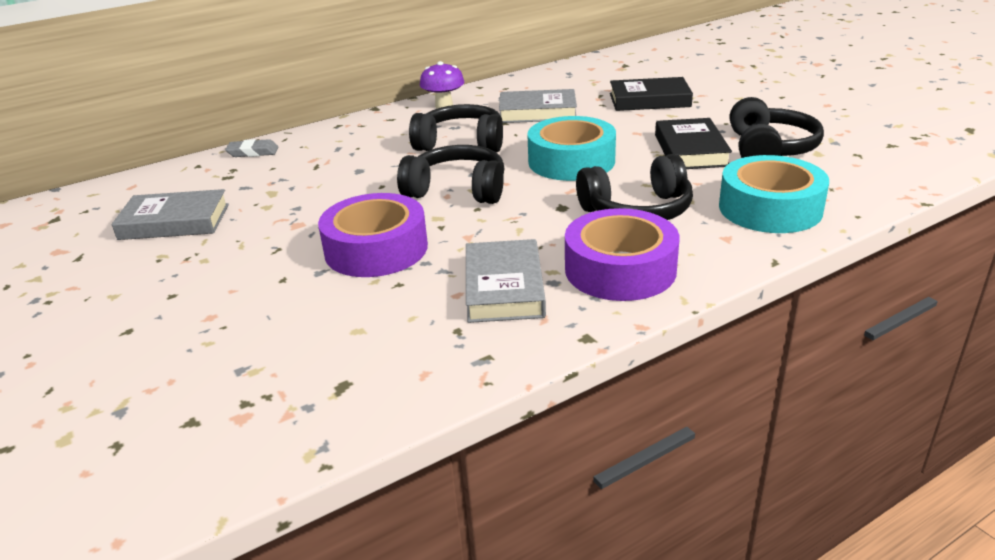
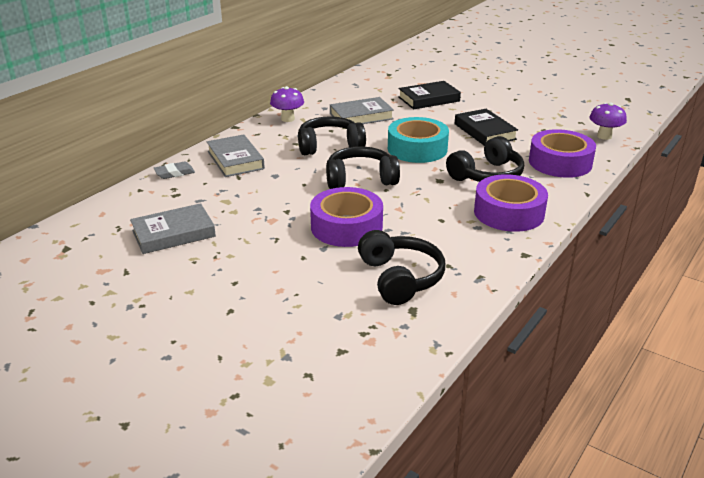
camera: 25 degrees left, 0 degrees up
grey book [466,239,546,323] -> grey book moved to [207,134,265,177]
turquoise tape [719,155,829,233] -> purple tape [529,129,596,178]
black headphones [730,97,824,158] -> black headphones moved to [358,230,445,305]
none -> purple mushroom [589,102,627,140]

